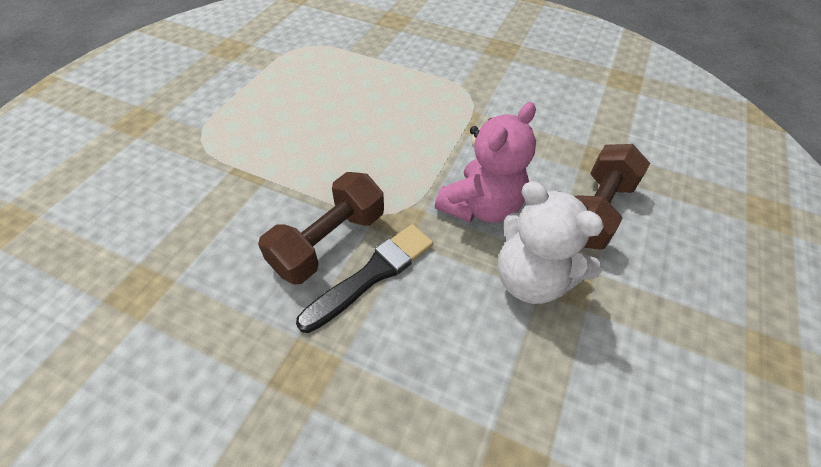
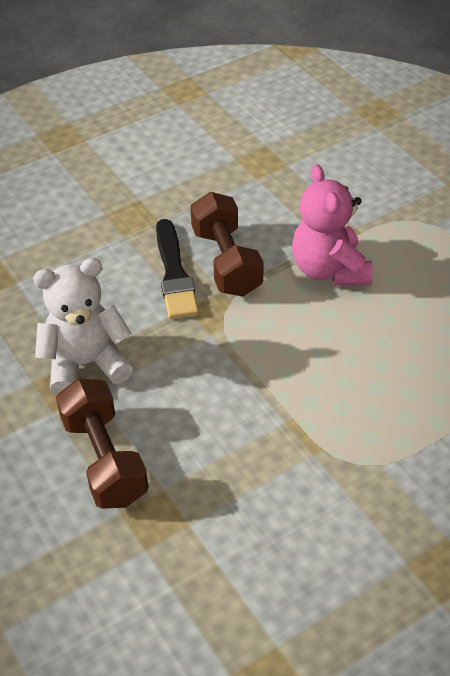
camera: 125 degrees right, 5 degrees down
pink teddy bear [435,102,536,223] -> pink teddy bear moved to [292,165,373,286]

